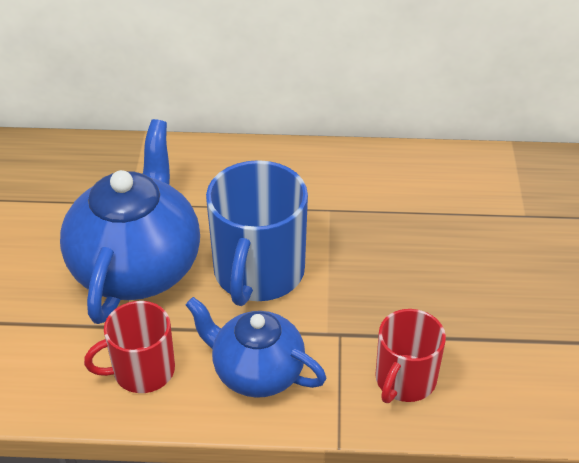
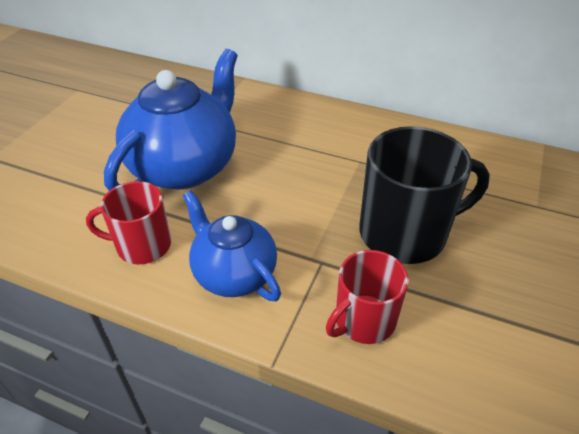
camera: 20 degrees right, 0 degrees up
blue mug [206,160,308,306] -> none
none -> black mug [359,126,490,264]

